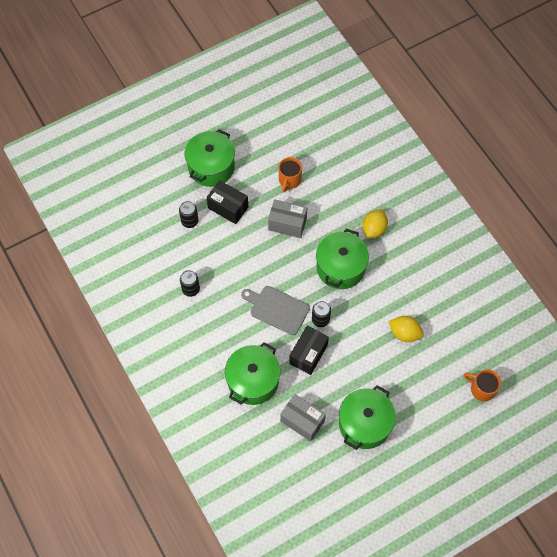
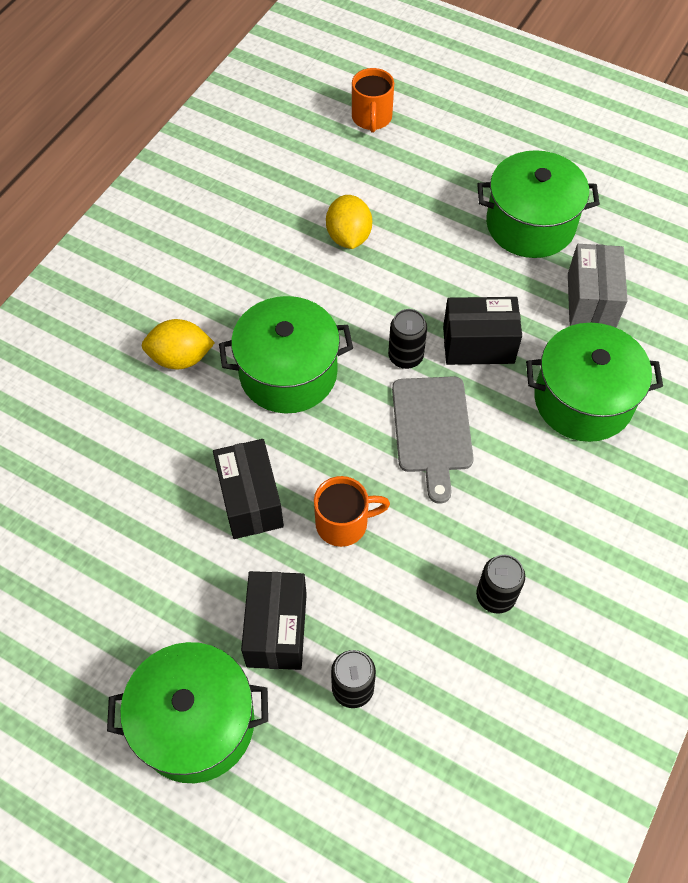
camera: 120 degrees left, 5 degrees down
grey box [268,199,307,238] -> black box [213,439,284,539]
orange mug [279,157,302,192] -> orange mug moved to [314,476,390,547]

